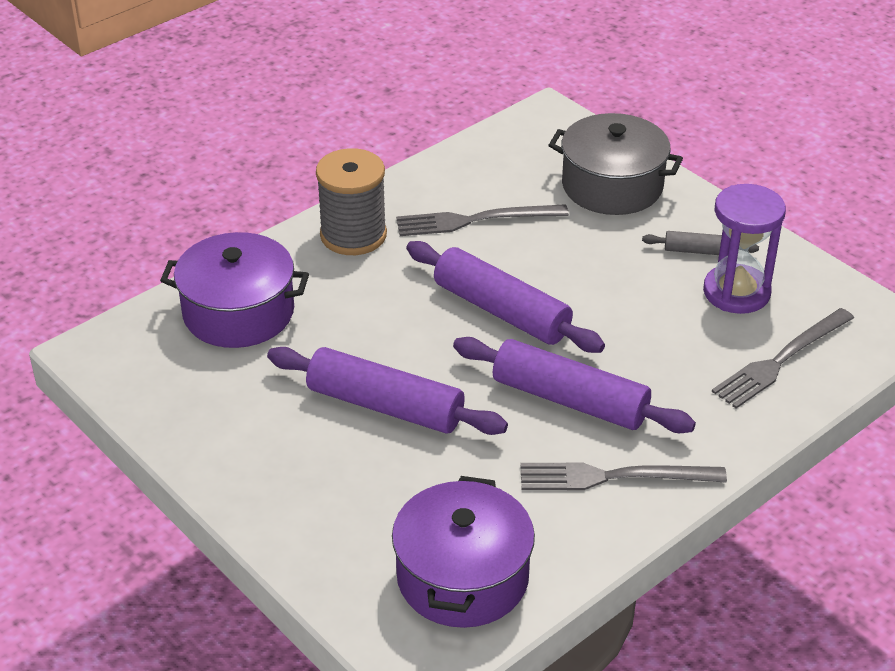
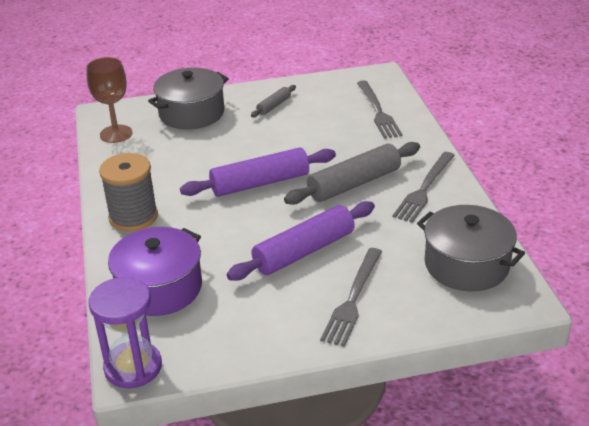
camera: 60 degrees left, 5 degrees down
purple pot [392,476,535,628] -> grey pot [417,205,525,291]
grey fork [396,204,569,236] -> grey fork moved to [320,248,382,347]
purple rolling pin [453,337,696,433] -> grey rolling pin [284,142,420,205]
purple hourglass [703,184,786,314] -> purple hourglass moved to [88,277,162,389]
none -> brown goblet [86,57,133,143]

